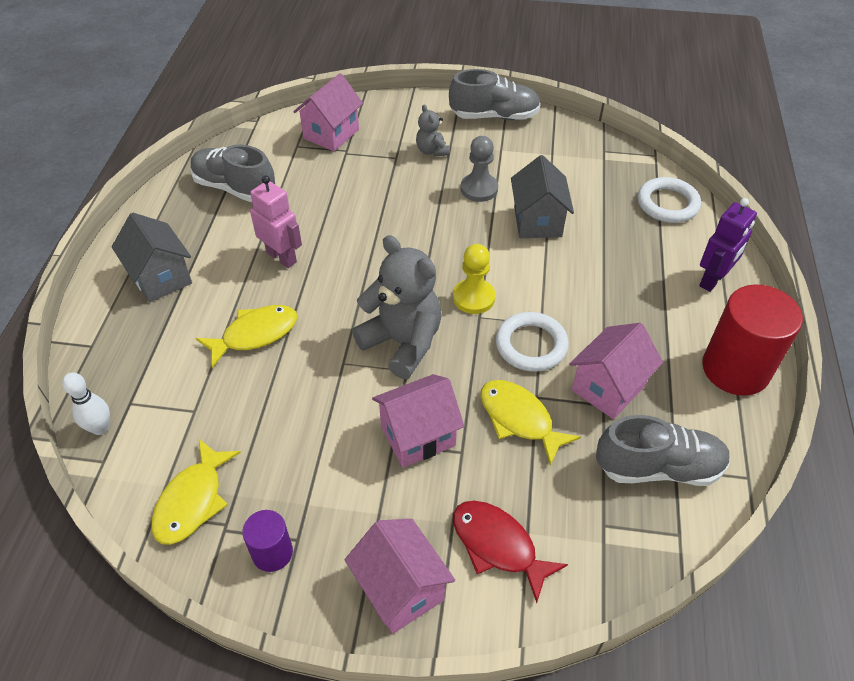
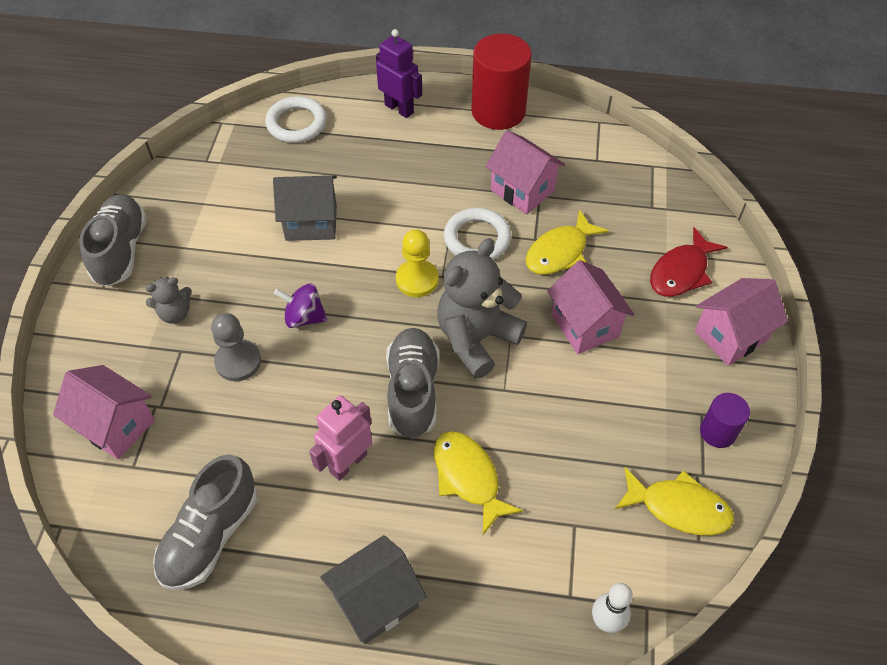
camera: 90 degrees left, 5 degrees up
grey pawn [461,136,498,202] -> grey pawn moved to [211,313,261,381]
grey shoe [596,415,730,486] -> grey shoe moved to [386,328,439,439]
none -> purple spinning top [274,283,328,328]

